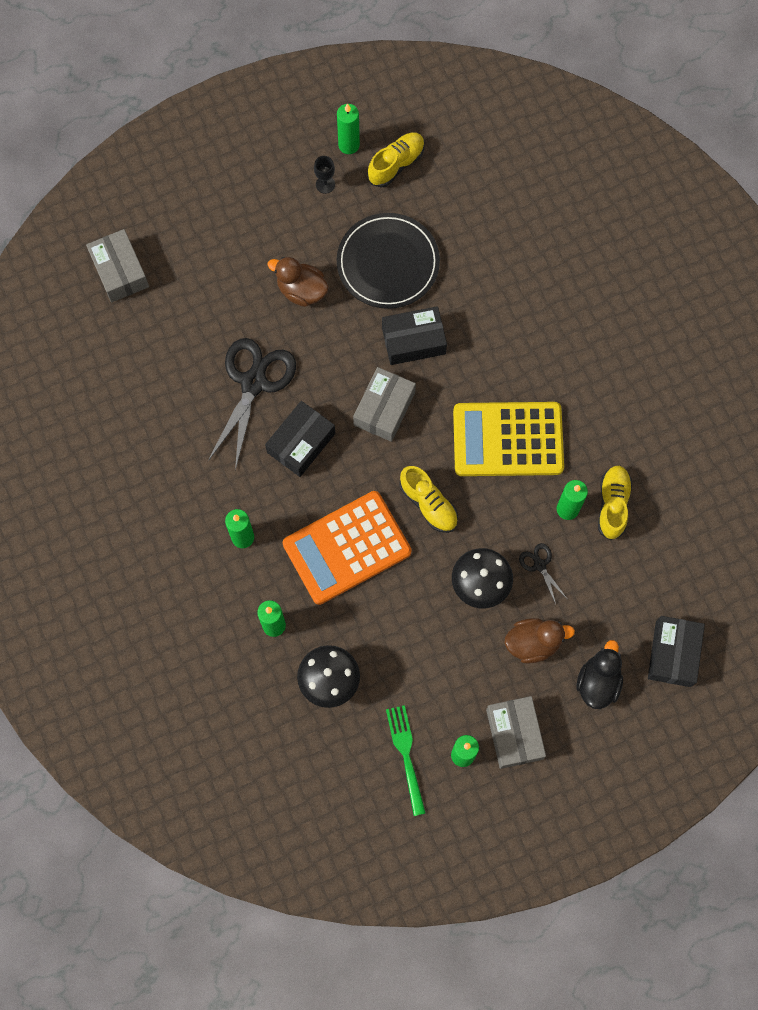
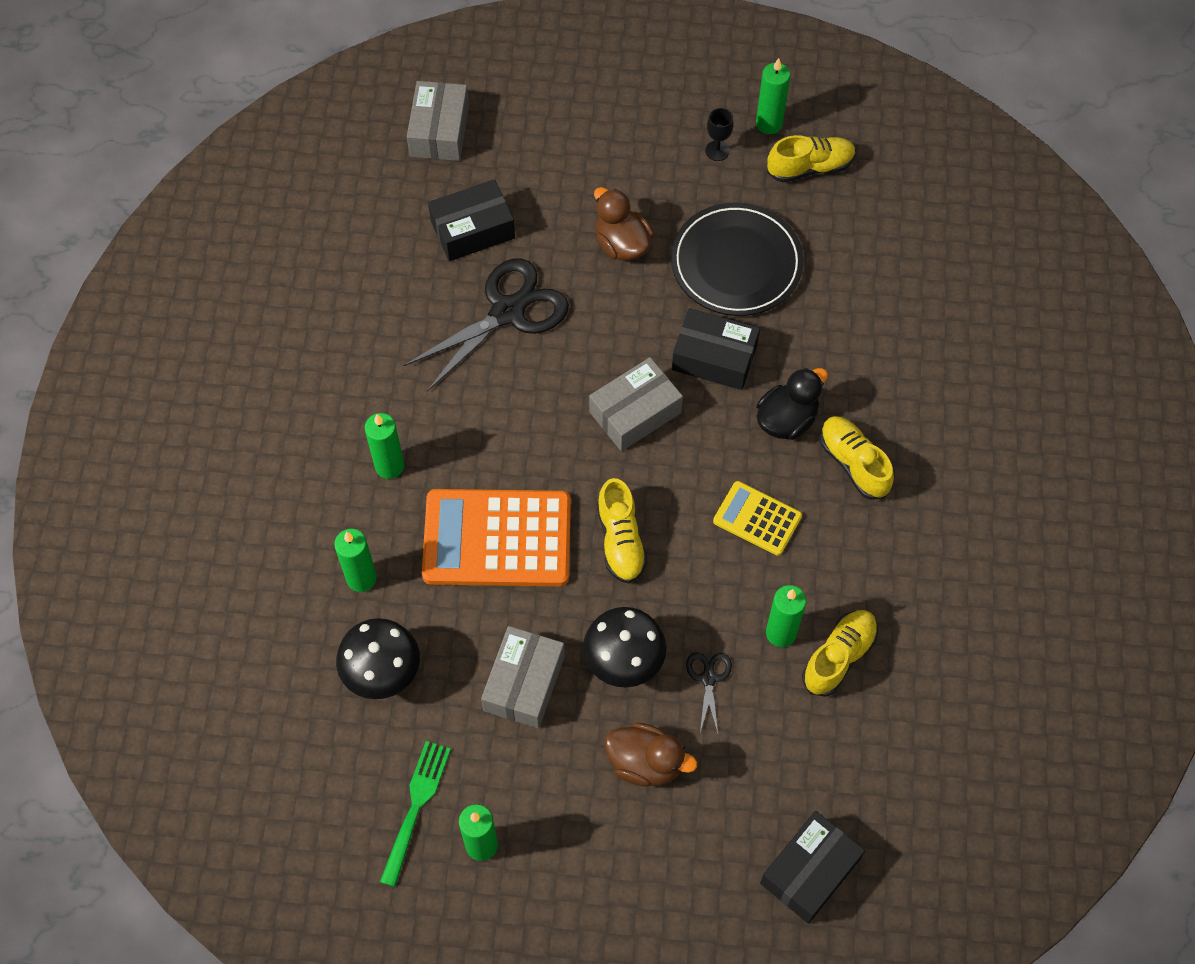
camera: 30 degrees right, 10 degrees down
black box [265,401,335,477] -> black box moved to [428,179,515,261]
yellow calculator [453,402,564,476] -> yellow calculator [713,481,802,556], size x0.53
grey box [486,696,546,769] -> grey box moved to [481,626,565,728]
black duck [576,640,623,709] -> black duck moved to [757,368,828,440]
none -> yellow shoe [820,416,894,500]

